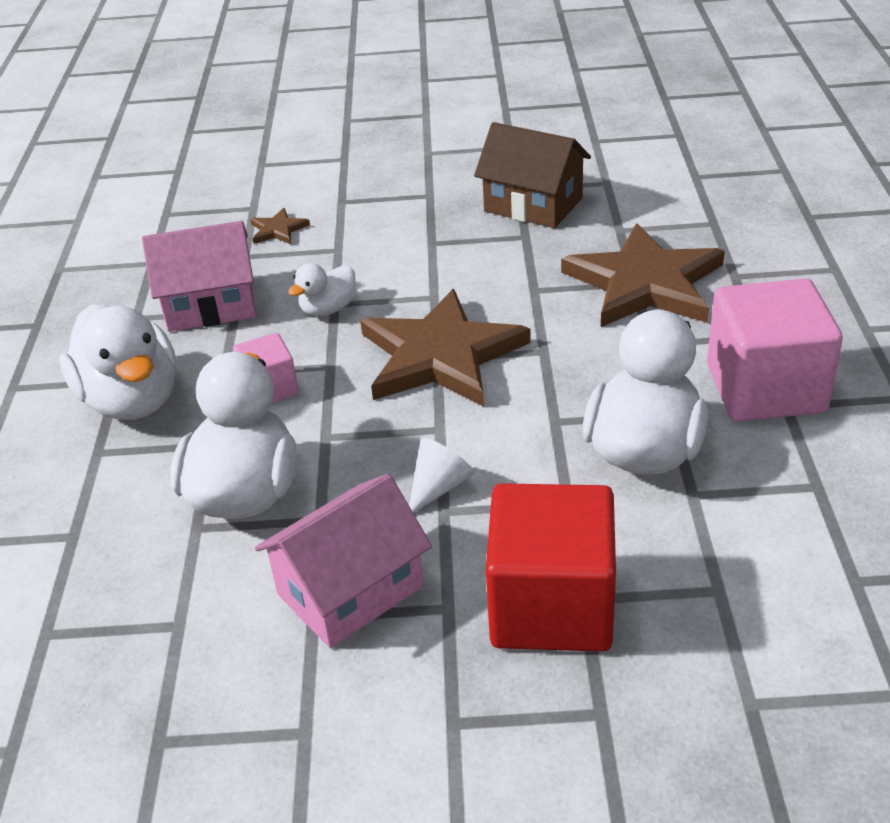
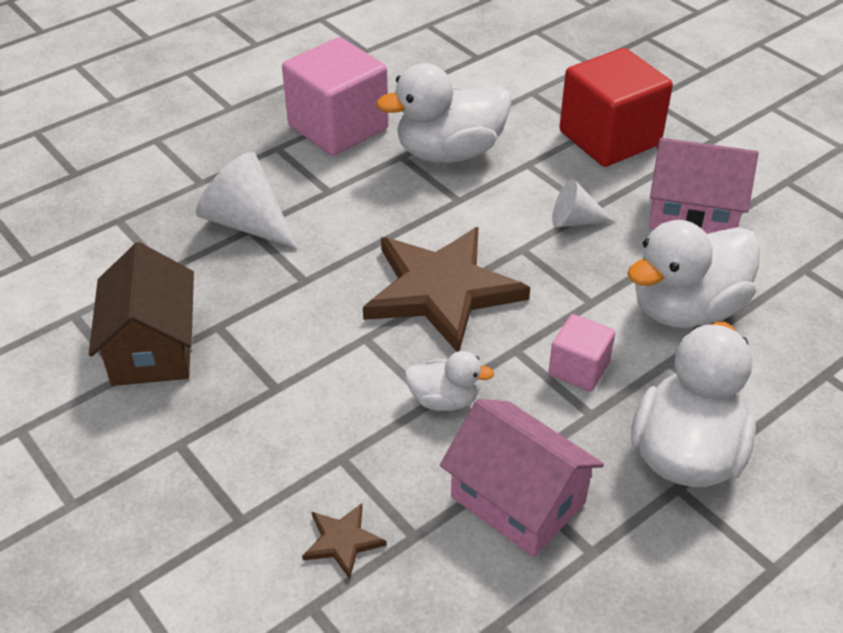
camera: 130 degrees left, 5 degrees up
brown star [561,223,725,327] -> white cone [196,152,298,249]

